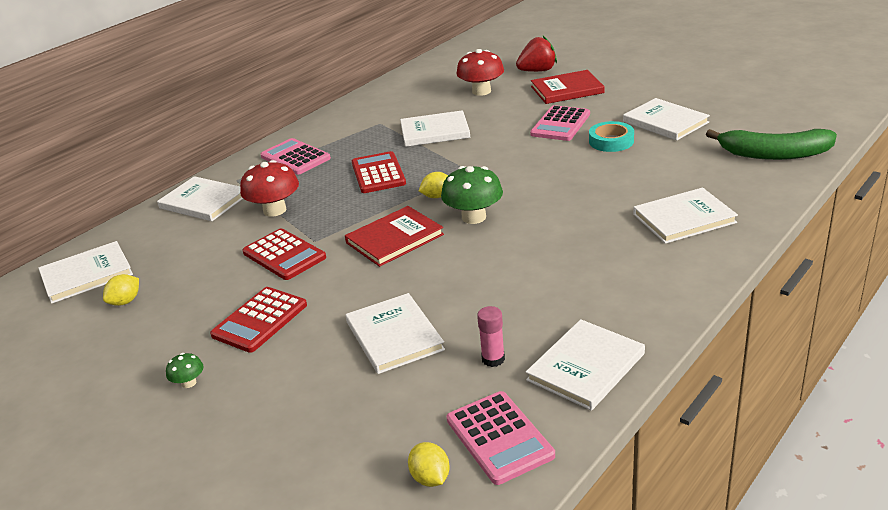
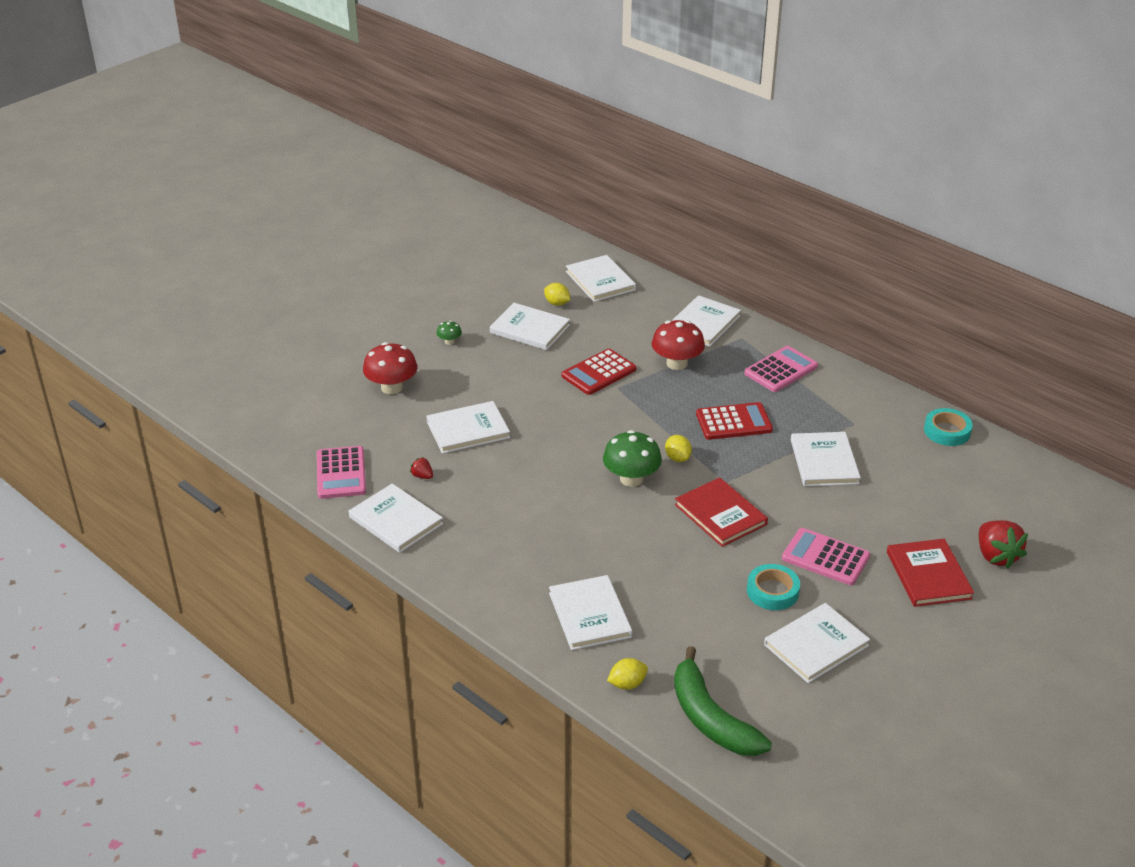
camera: 90 degrees right, 5 degrees up
red calculator [210,287,307,353] -> none
red book [345,206,444,267] -> red book moved to [675,477,768,547]
yellow lemon [408,442,450,487] -> yellow lemon moved to [607,658,648,690]
pink calculator [446,391,555,485] -> pink calculator turned 75 degrees counterclockwise [317,446,366,499]
red mushroom [456,49,504,96] -> red mushroom moved to [363,342,417,394]
pink glue stick [477,306,505,367] -> red strawberry [410,457,433,479]
green banana [706,129,837,160] -> green banana turned 45 degrees counterclockwise [674,646,772,756]
none -> white book [490,303,570,350]
none -> turquoise tape [924,408,973,446]

